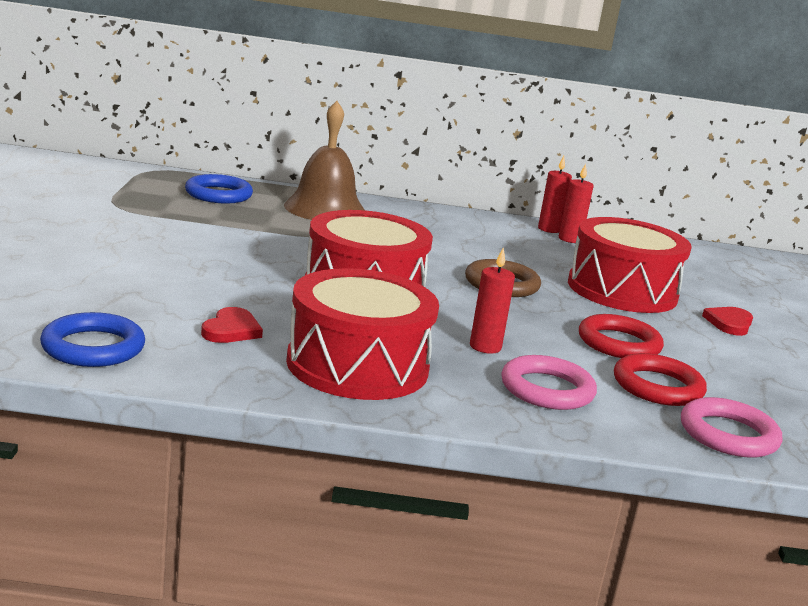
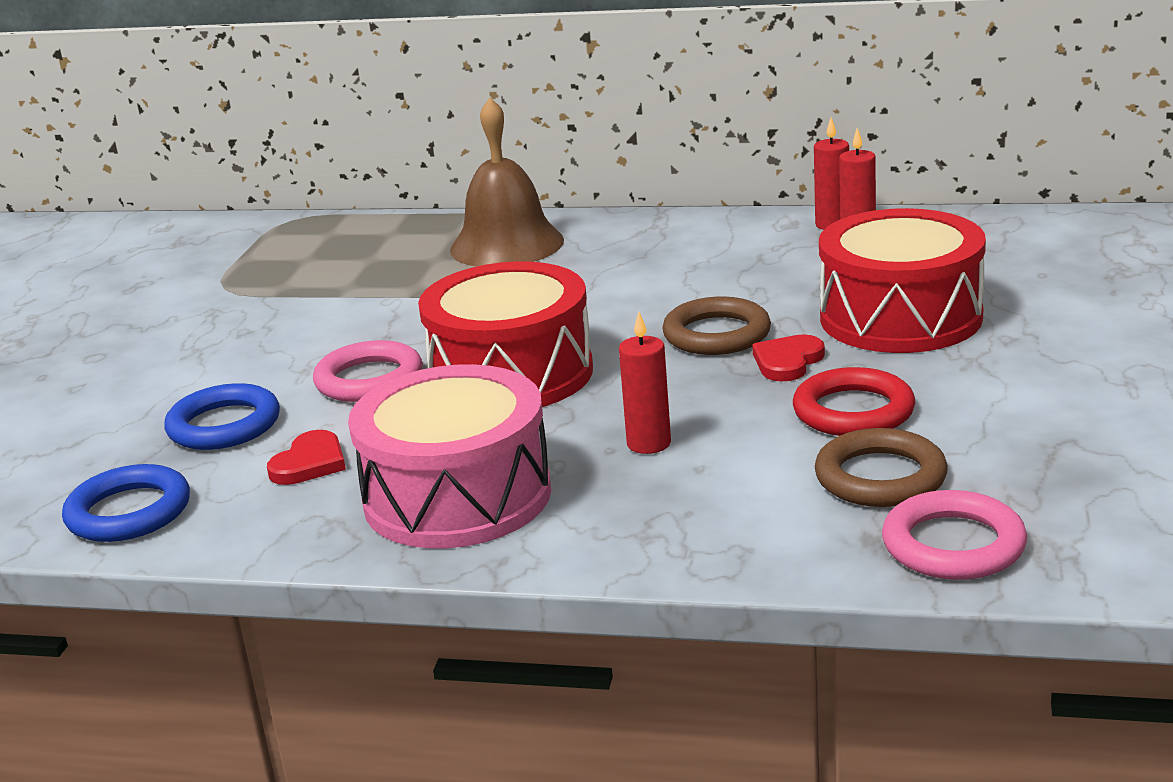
camera: 15 degrees right, 5 degrees up
blue ring [185,174,253,203] -> blue ring moved to [164,383,280,450]
red drum [286,268,439,400] -> pink drum [348,364,551,548]
pink ring [501,355,597,410] -> pink ring moved to [313,340,423,402]
red ring [614,353,707,406] -> brown ring [815,428,948,507]
red heart [702,307,753,336] -> red heart moved to [752,334,825,382]

